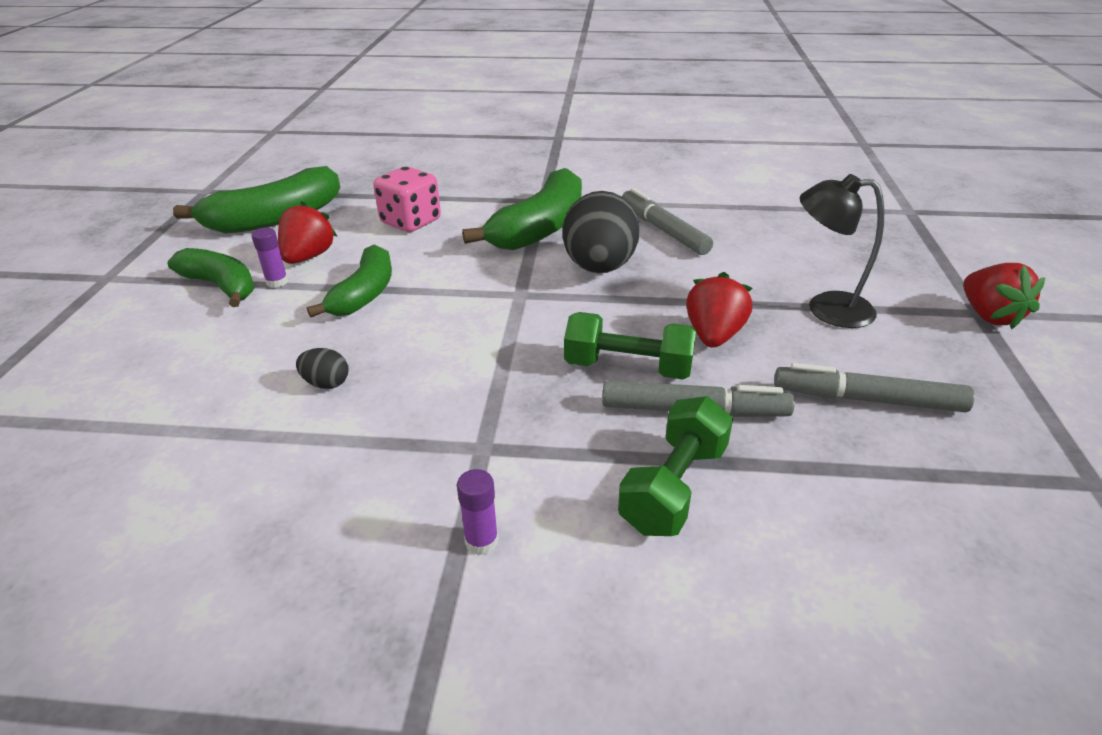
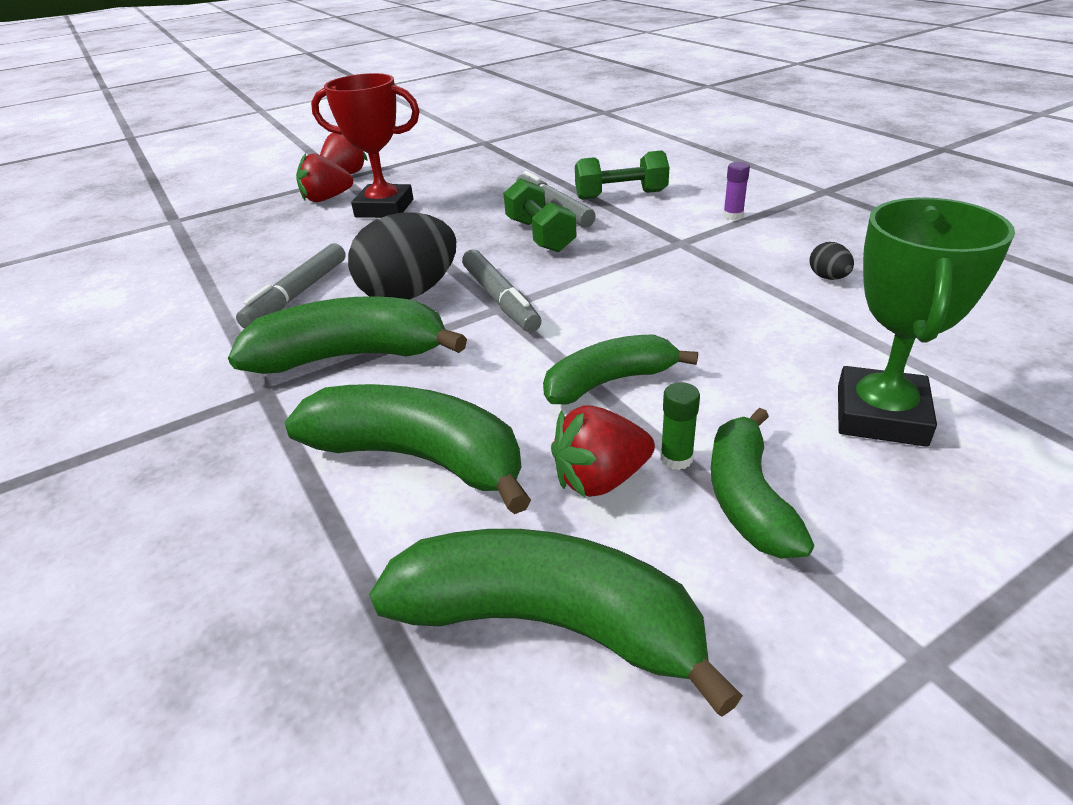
camera: 125 degrees left, 0 degrees up
purple glue stick [251,228,288,288] -> green glue stick [660,382,700,470]
black egg [296,348,349,389] -> black egg moved to [809,242,854,280]
pink dice [373,167,441,232] -> green banana [285,384,531,514]
red strawberry [686,272,752,348] -> red strawberry moved to [296,153,353,202]
grey marker [774,363,975,412] -> grey marker moved to [462,249,541,332]
black lamp [800,174,884,328] -> red trophy [311,73,420,218]
none -> green trophy [838,197,1015,447]

